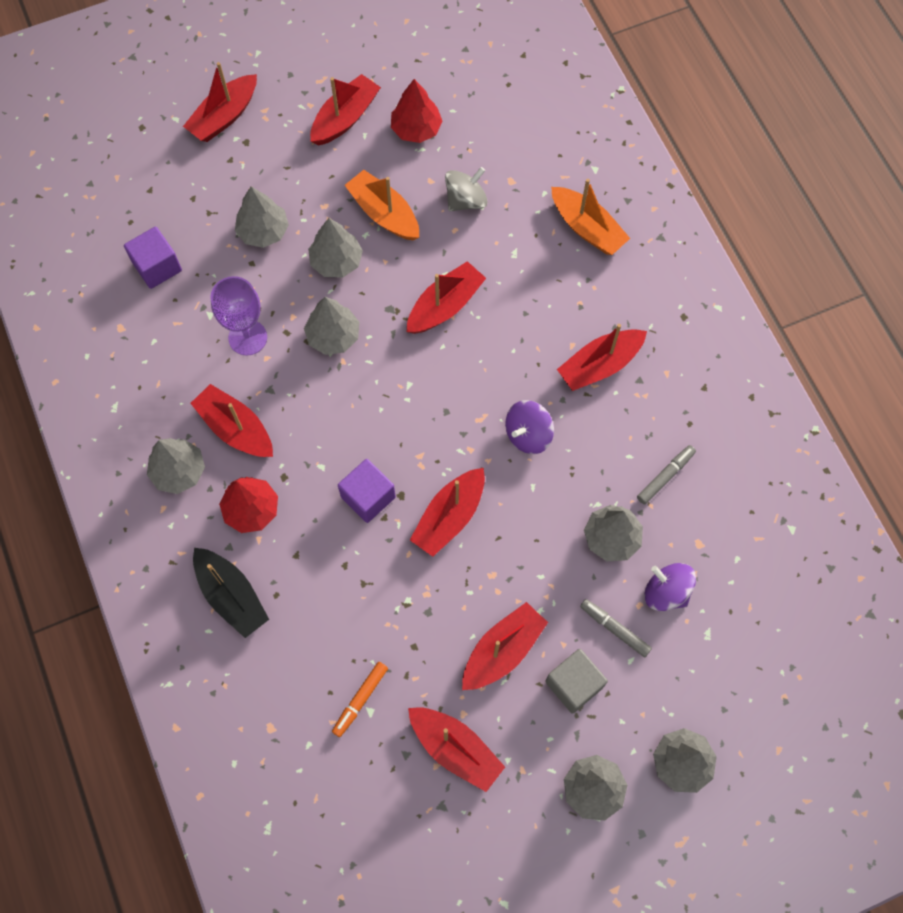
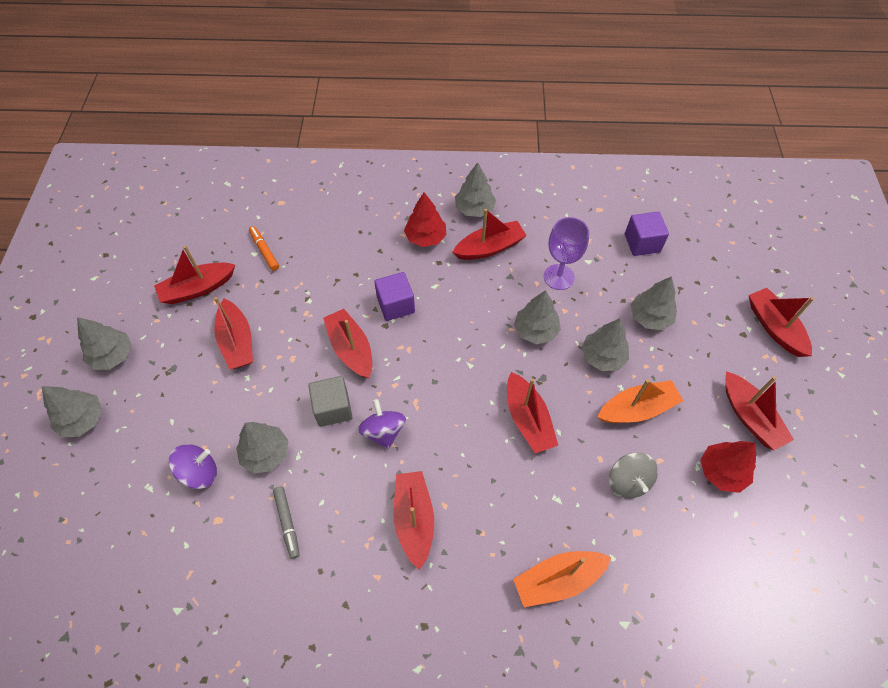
camera: 115 degrees right, 10 degrees down
black boat [193,548,269,638] -> none
grey cube [545,649,608,714] -> grey cube moved to [308,376,353,427]
grey marker [580,599,652,657] -> none

